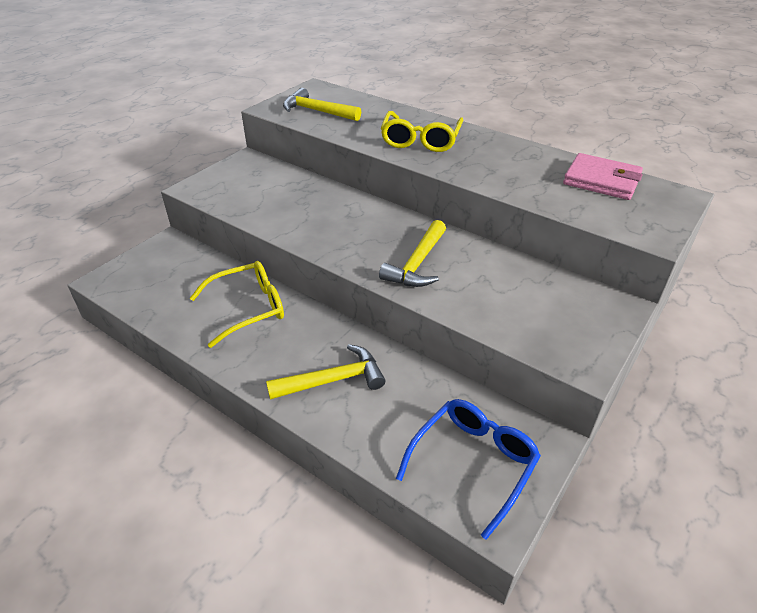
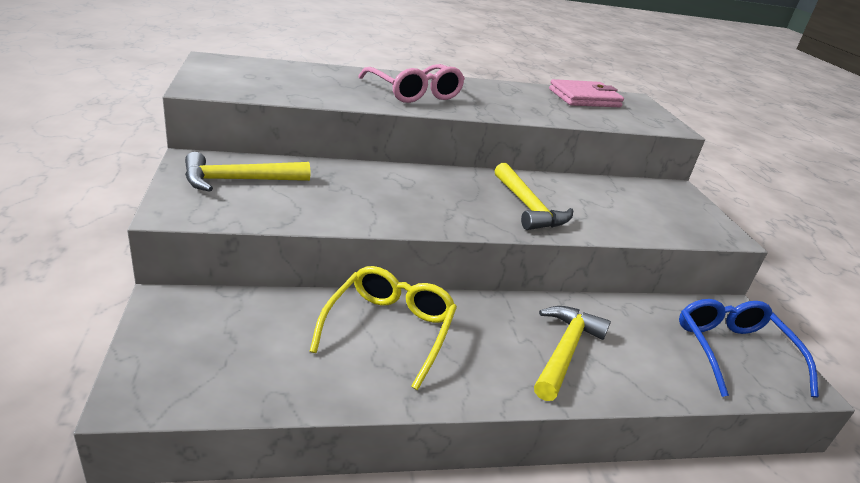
camera: 50 degrees left, 10 degrees down
yellow hammer [283,88,361,121] -> yellow hammer moved to [185,152,310,192]
yellow glasses [381,111,463,152] -> pink glasses [358,64,465,103]

